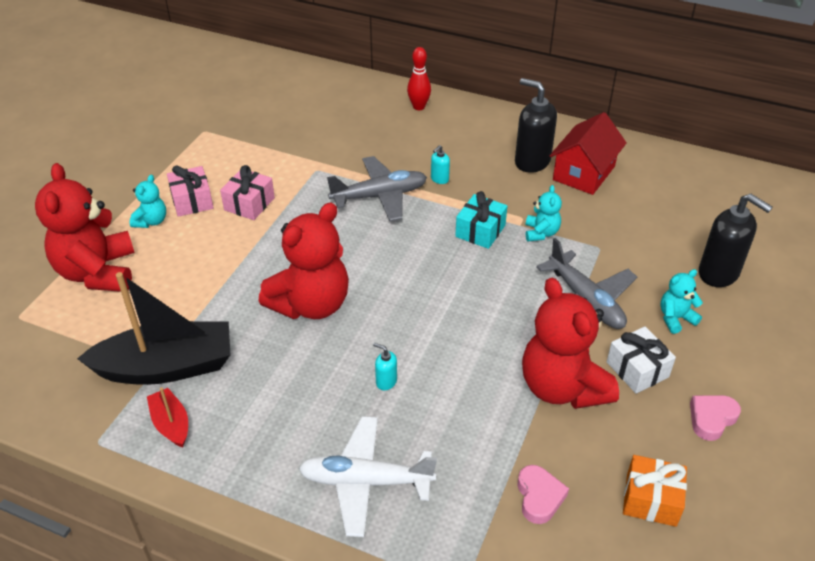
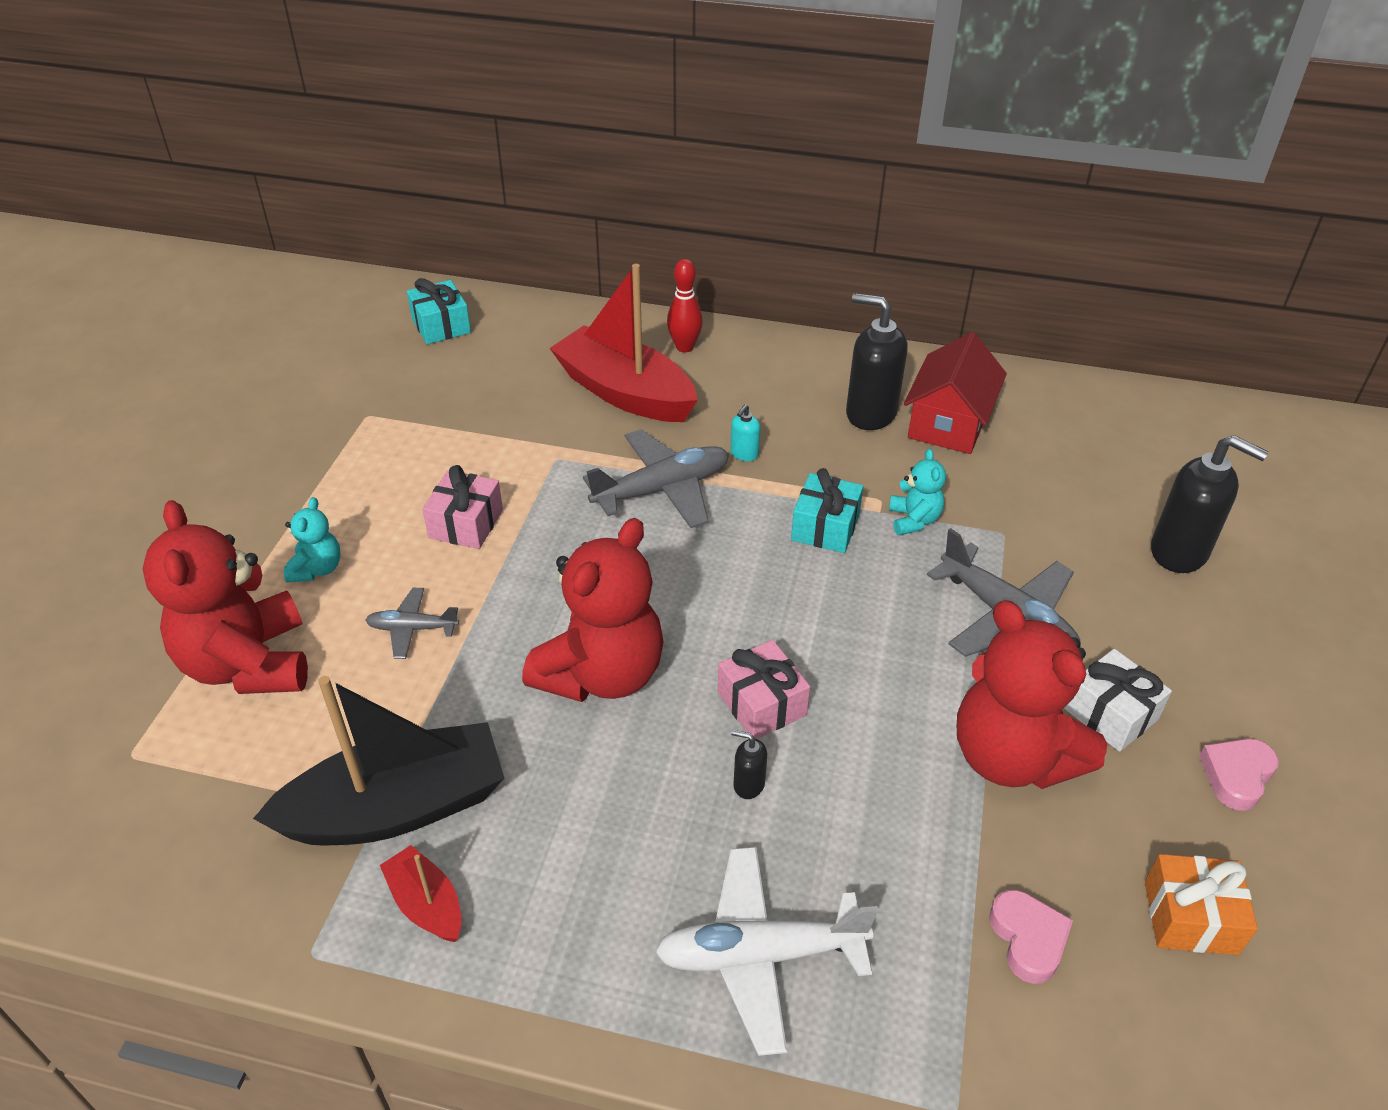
camera: 10 degrees left, 0 degrees up
pink gift [167,166,214,217] -> pink gift moved to [718,640,810,739]
turquoise soap dispenser [373,343,397,390] -> black soap dispenser [731,730,767,799]
turquoise teddy bear [661,269,703,334] -> none
none -> grey plane [366,588,459,659]
none -> turquoise gift [407,278,471,344]
none -> red boat [550,264,698,422]

